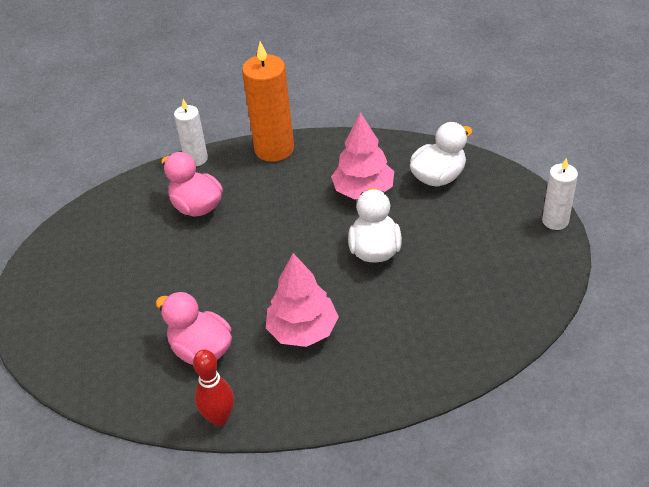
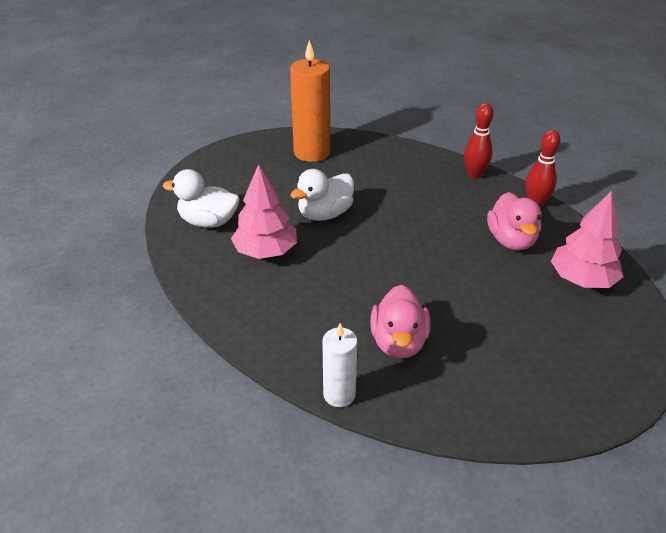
camera: 135 degrees left, 5 degrees down
orange candle [242,42,294,162] -> orange candle moved to [290,40,330,162]
pink tree [266,253,339,347] -> pink tree moved to [551,191,623,288]
white candle [542,158,578,230] -> none
none -> red bowling pin [464,103,493,179]

